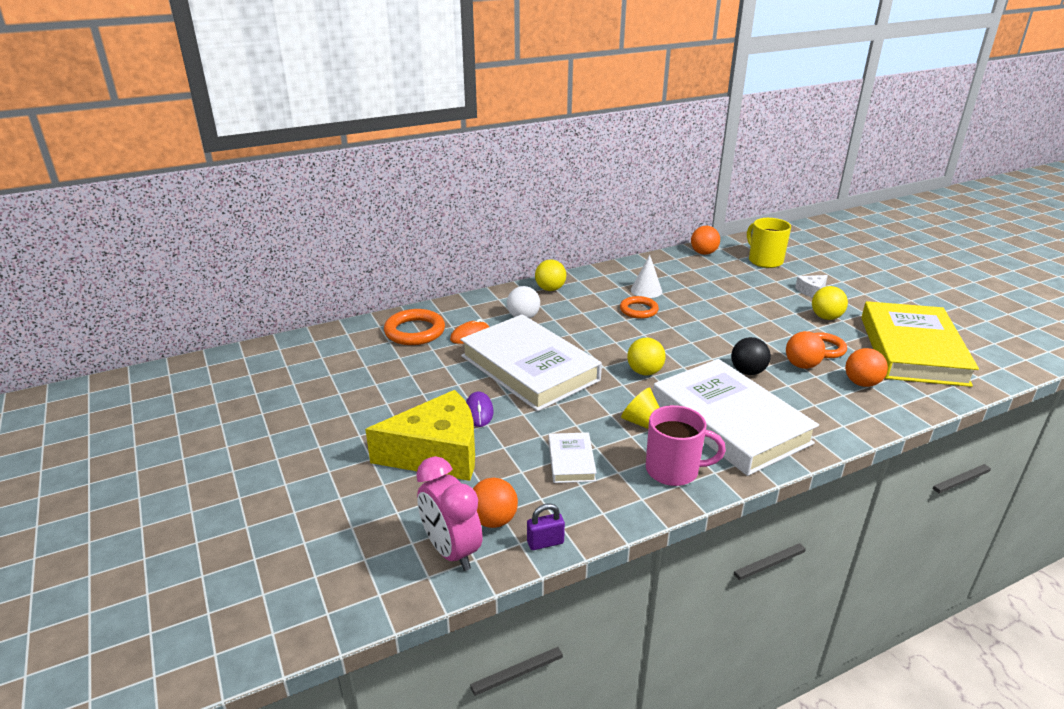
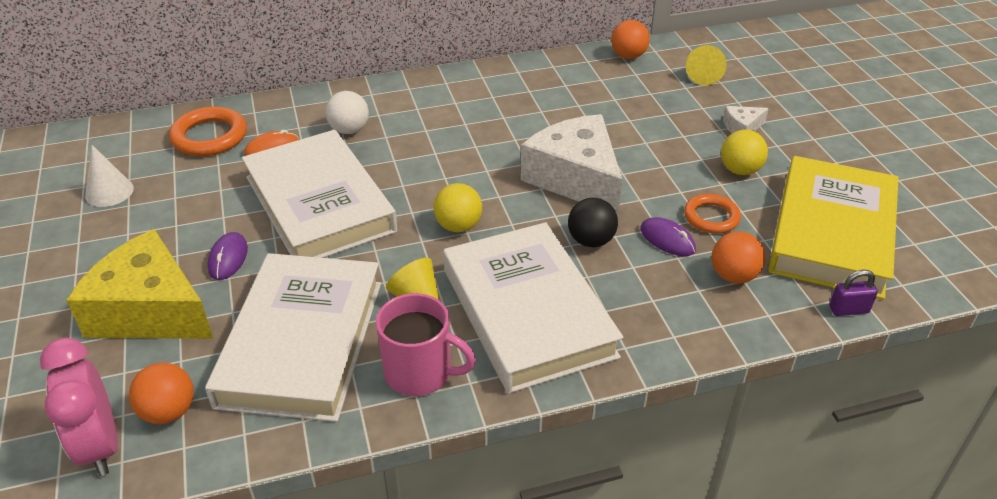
camera: 10 degrees right, 10 degrees up
yellow cheese [365,390,475,481] -> yellow cheese turned 150 degrees counterclockwise [66,229,213,339]
purple padlock [527,503,565,550] -> purple padlock moved to [829,269,878,316]
yellow ball [535,259,566,291] -> none
white book [548,432,597,483] -> white book [205,253,381,422], size x2.31
orange ring [620,296,659,319] -> none
white cone [631,255,662,298] -> white cone moved to [85,145,134,207]
yellow mug [747,218,791,268] -> yellow cone [686,45,727,85]
orange ball [786,331,825,369] -> purple mouse [640,217,696,256]
none -> white cheese [521,114,622,216]

